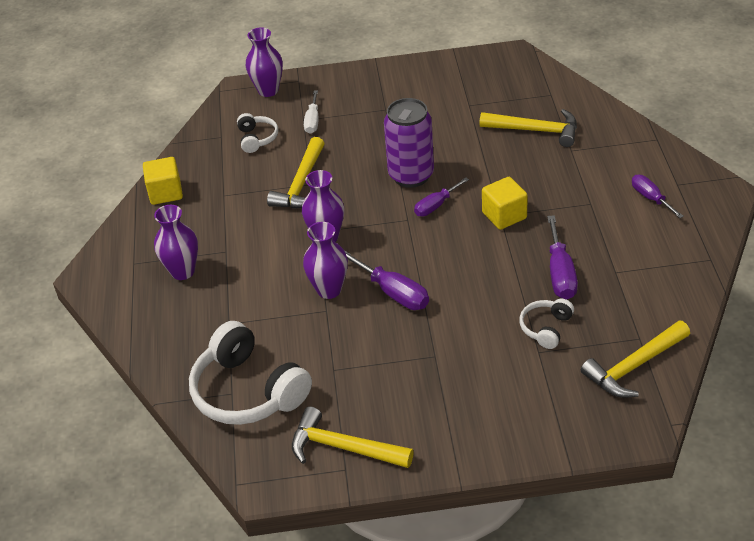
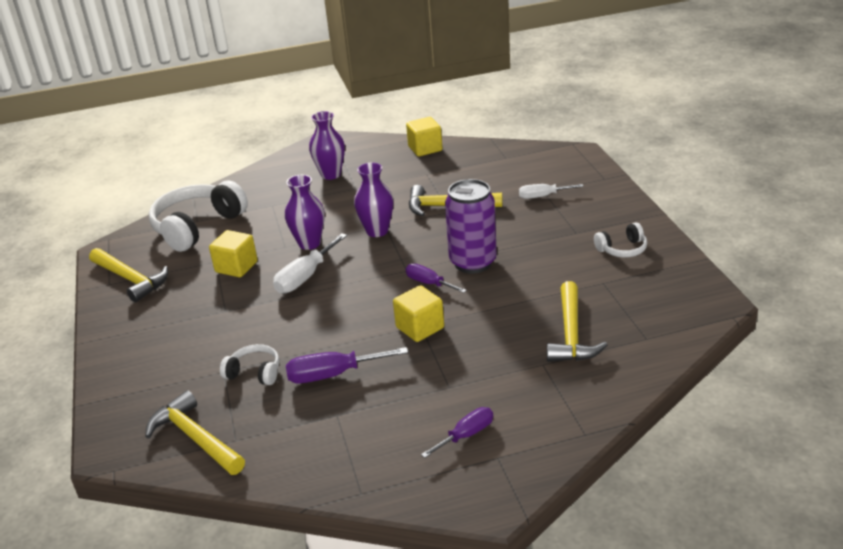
camera: 80 degrees right, 10 degrees down
white headphones [237,113,278,153] -> white headphones moved to [594,222,647,258]
purple vase [246,27,283,97] -> none
yellow hammer [292,406,414,468] -> yellow hammer turned 120 degrees clockwise [89,248,168,302]
purple screwdriver [344,250,429,310] -> white screwdriver [273,233,347,294]
none -> yellow cube [209,230,258,277]

